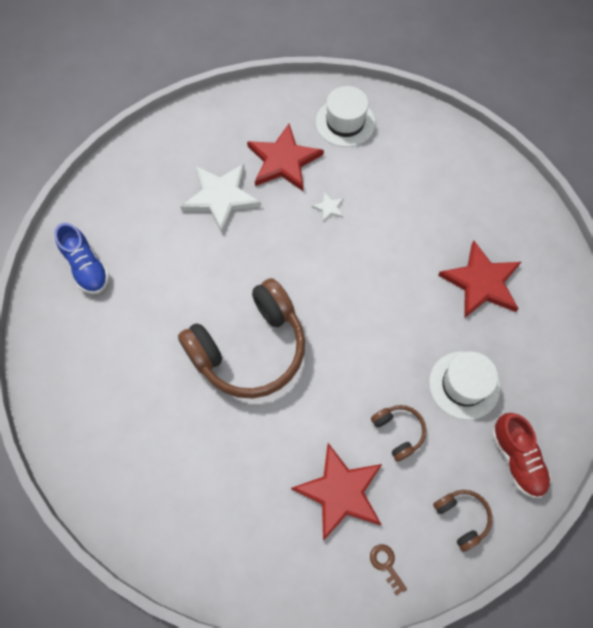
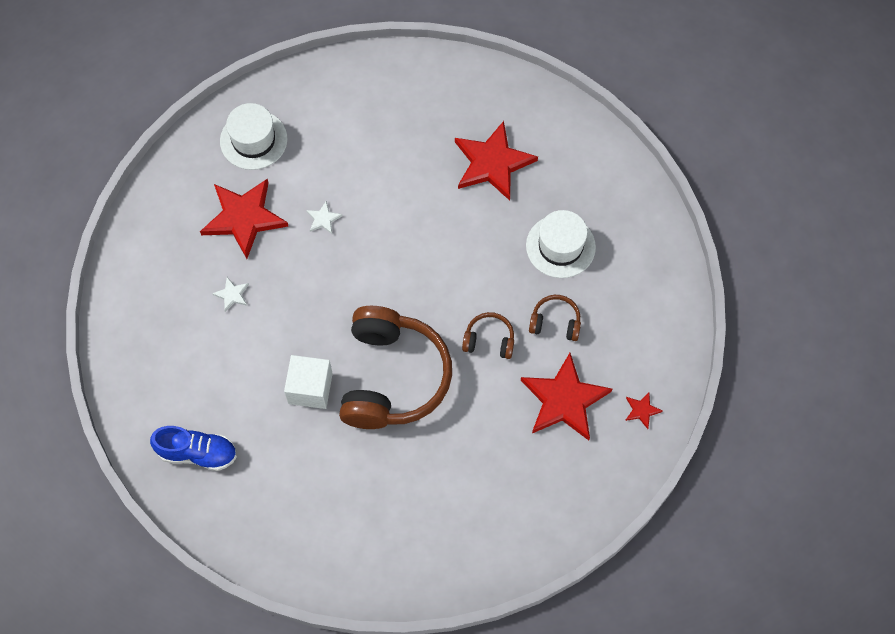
camera: 50 degrees left, 0 degrees up
white star [181,164,261,234] -> white star [212,277,249,312], size x0.42
brown key [370,544,407,596] -> red star [625,392,663,429]
brown headphones [433,490,492,552] -> brown headphones moved to [462,312,514,359]
red shoe [492,413,551,498] -> none
none -> white cube [284,355,333,409]

